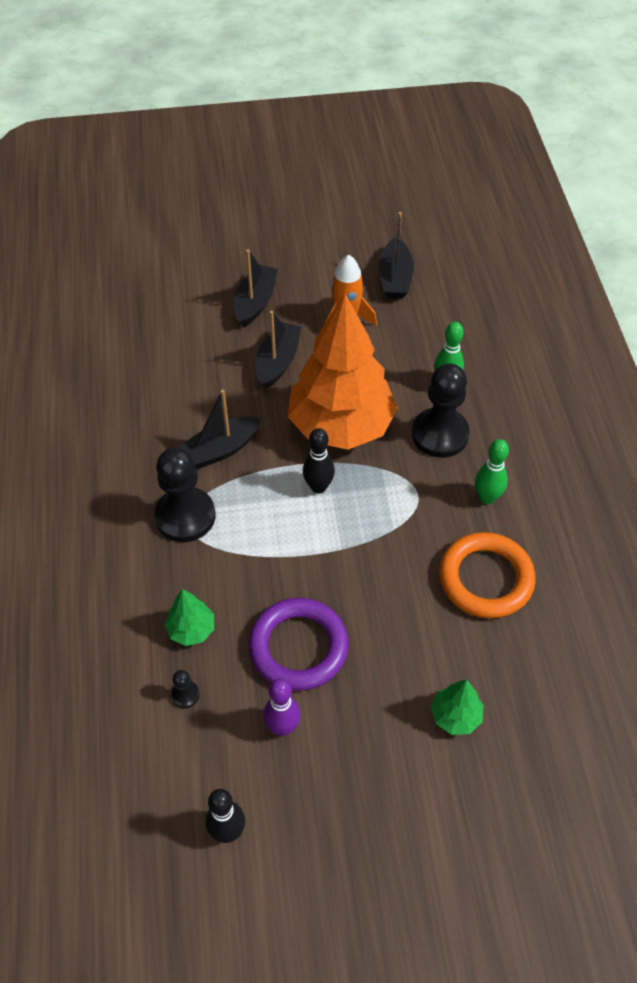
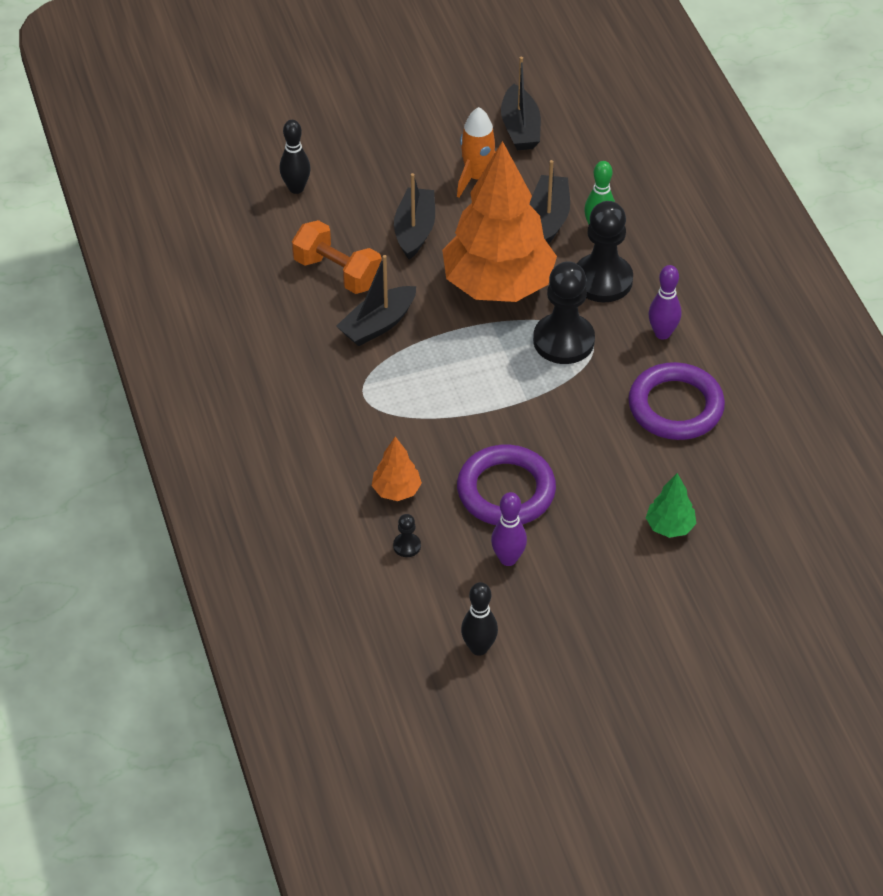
camera: 10 degrees left, 5 degrees down
black pawn [154,448,215,542] -> black pawn moved to [533,261,595,364]
green tree [165,589,214,646] -> orange tree [372,436,422,501]
black boat [234,249,278,327] -> black boat moved to [530,160,570,244]
black bowling pin [303,428,335,494] -> black bowling pin moved to [280,120,311,194]
orange ring [439,532,536,619] -> purple ring [628,362,725,440]
green bowling pin [475,439,509,504] -> purple bowling pin [648,265,681,340]
none -> orange dumbbell [292,220,382,294]

